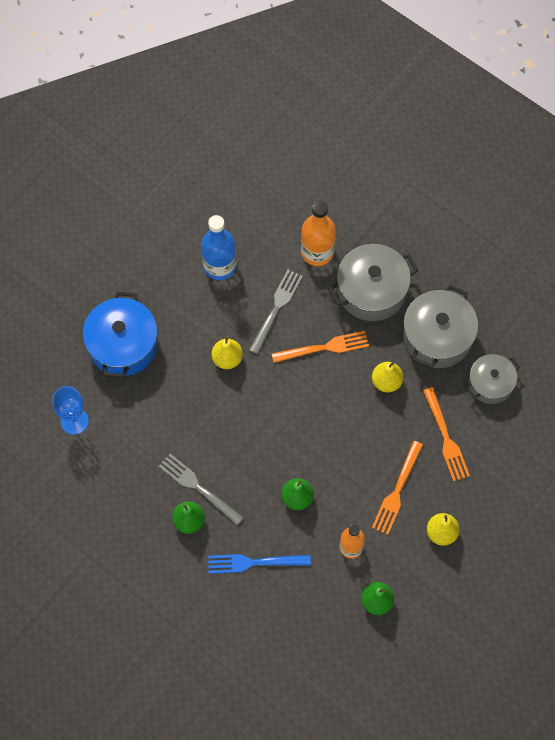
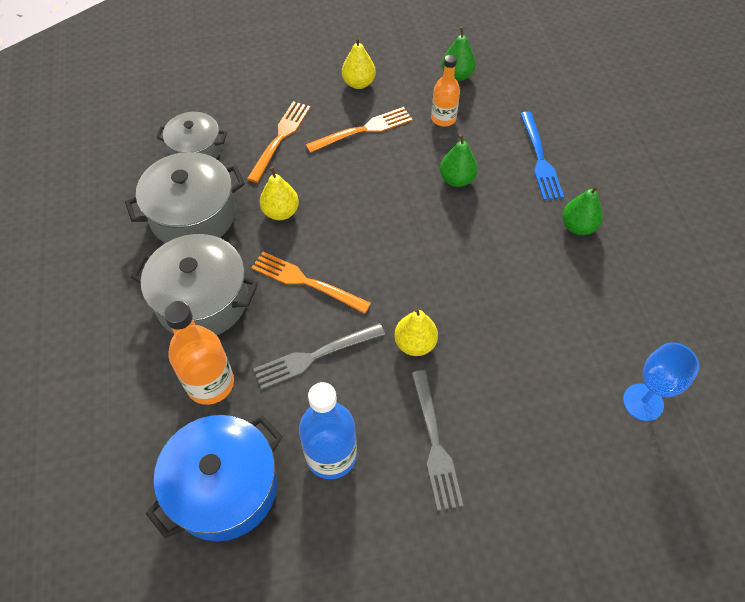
camera: 140 degrees left, 10 degrees down
blue pot [83,291,158,378] -> blue pot moved to [146,415,282,541]
grey fork [159,454,244,525] -> grey fork moved to [411,370,463,511]
blue fork [208,554,311,574] -> blue fork turned 45 degrees clockwise [520,112,564,200]

